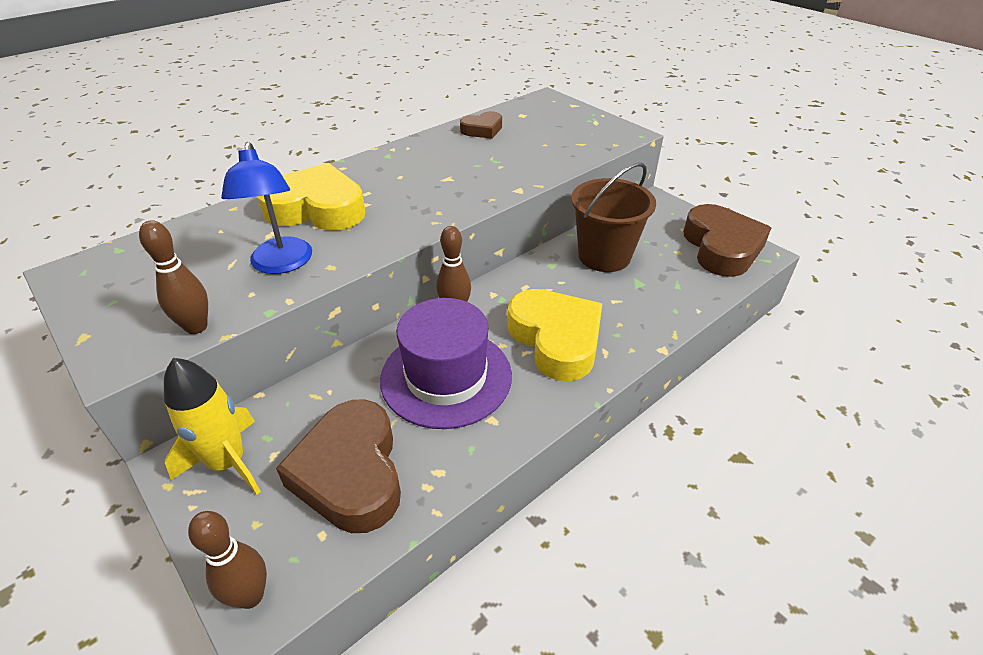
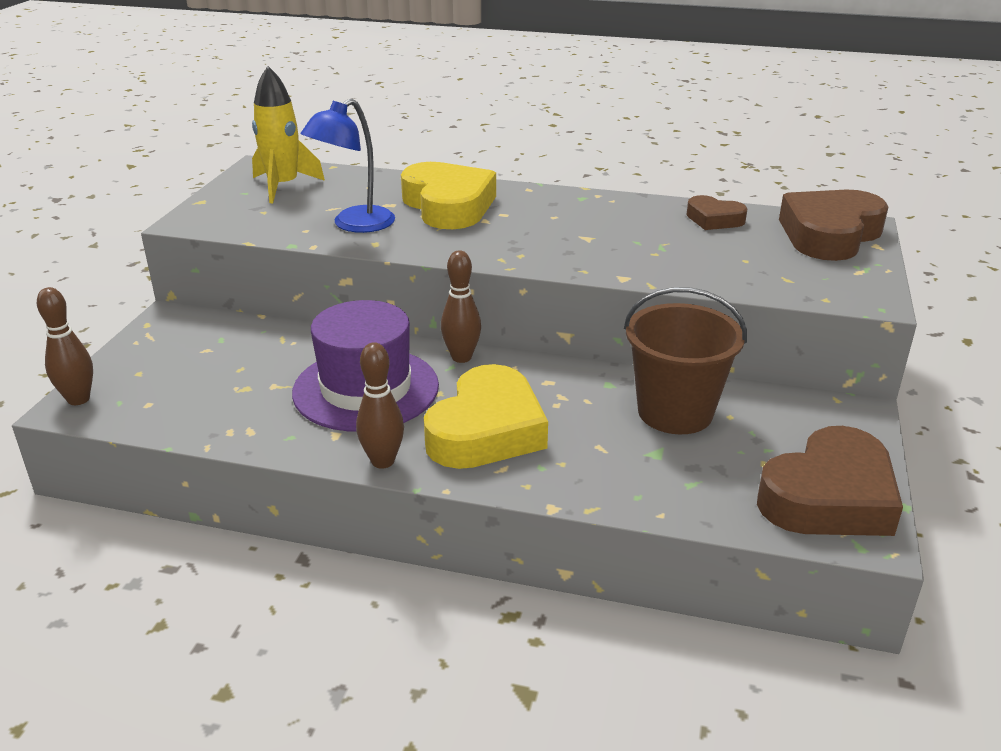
camera: 55 degrees right, 10 degrees down
brown bowling pin [139,220,208,334] -> brown bowling pin moved to [356,342,404,468]
yellow rocket [164,358,261,495] -> yellow rocket moved to [252,66,325,203]
brown heart [276,399,401,533] -> brown heart moved to [779,190,888,261]

